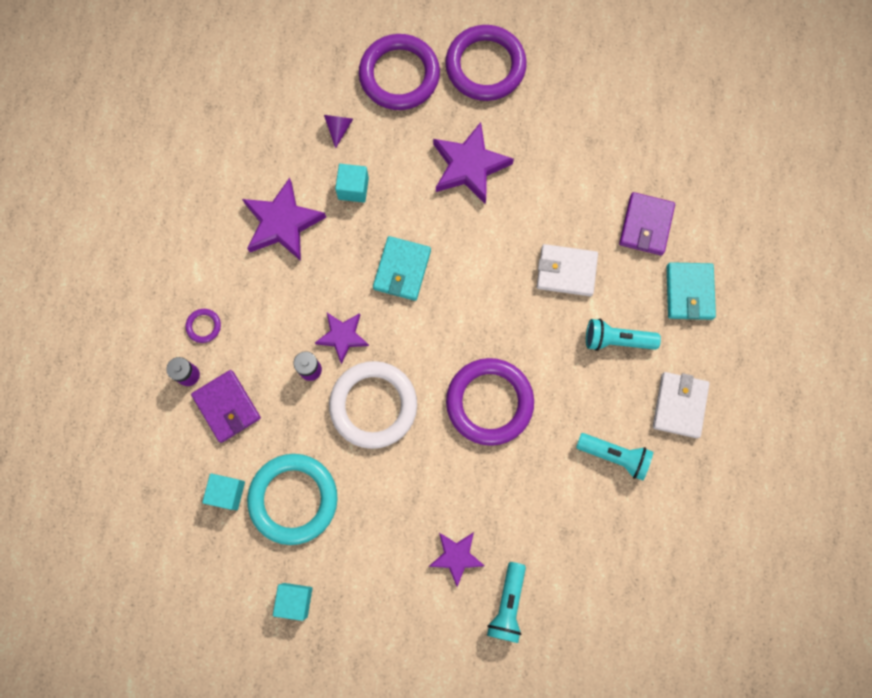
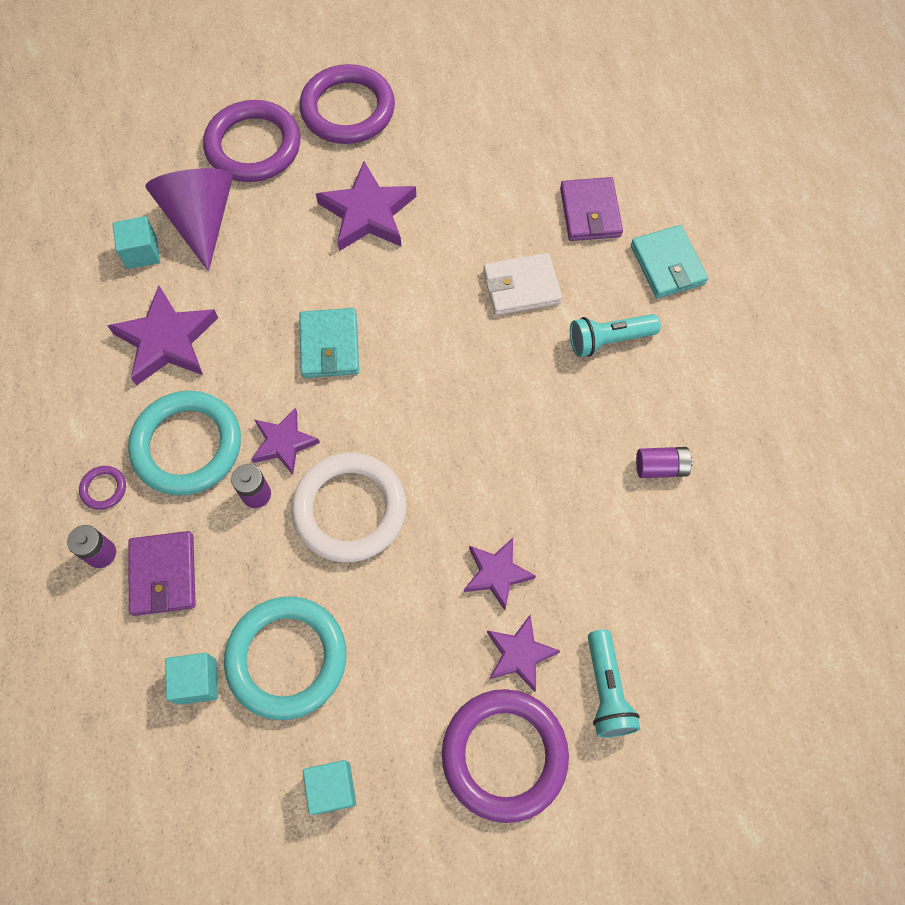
camera: 20 degrees left, 10 degrees down
purple wallet [191,370,261,443] -> purple wallet turned 45 degrees clockwise [129,531,196,616]
purple cone [324,115,353,148] -> purple cone [145,168,233,271], size x2.34
turquoise cube [335,164,369,203] -> turquoise cube moved to [113,216,160,269]
purple ring [446,358,534,446] -> purple ring moved to [442,689,569,823]
turquoise flashlight [576,433,653,480] -> purple battery [636,447,693,478]
white wallet [653,372,710,438] -> none
none -> turquoise ring [128,391,241,496]
none -> purple star [464,538,536,610]

